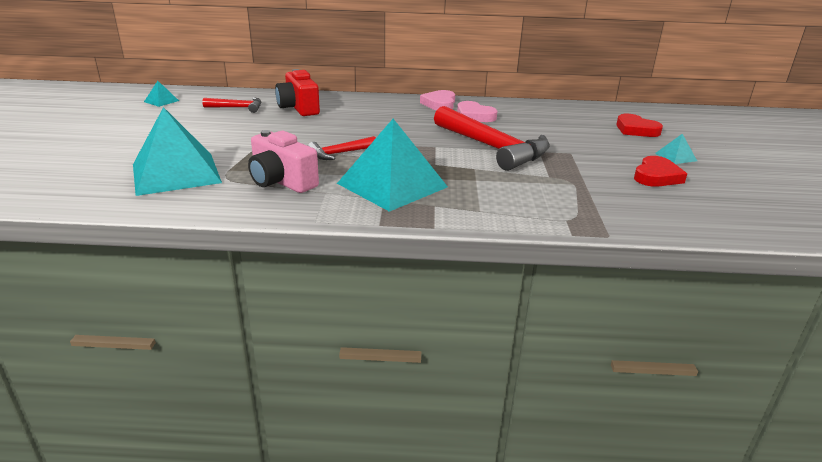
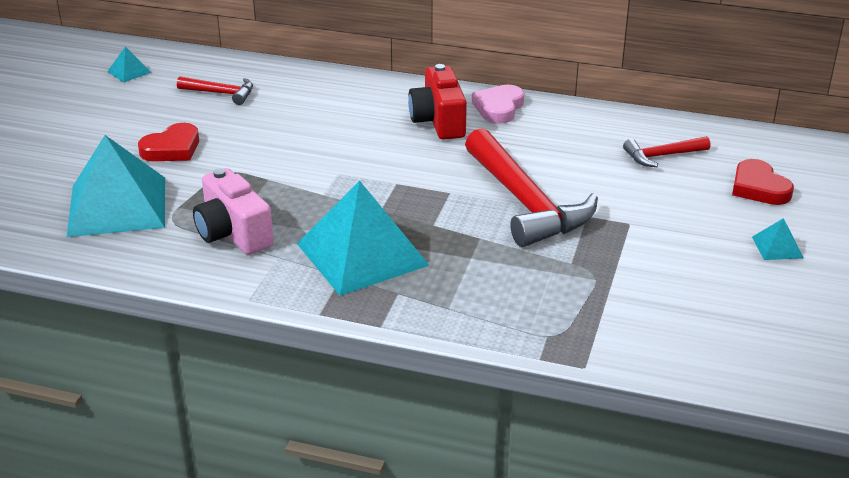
camera: 15 degrees right, 5 degrees up
red camera [275,69,320,116] -> red camera moved to [408,64,467,140]
red hammer [308,136,376,160] -> red hammer moved to [623,136,710,167]
pink heart [457,101,497,122] -> none
red heart [634,156,687,187] -> red heart moved to [138,123,199,161]

